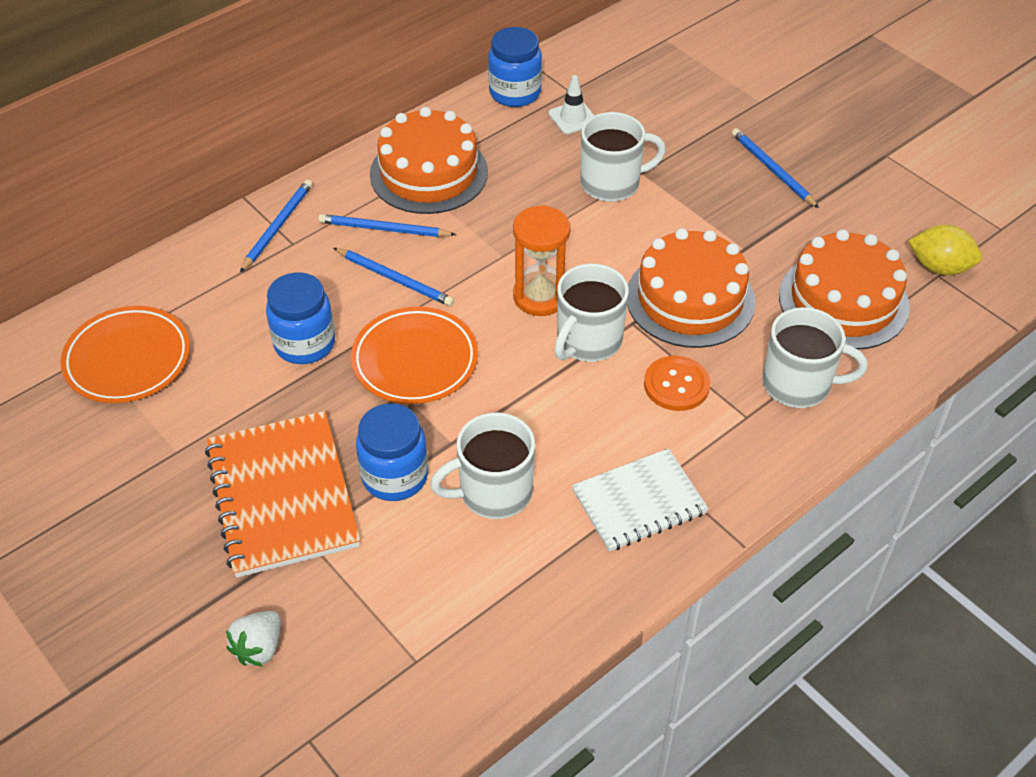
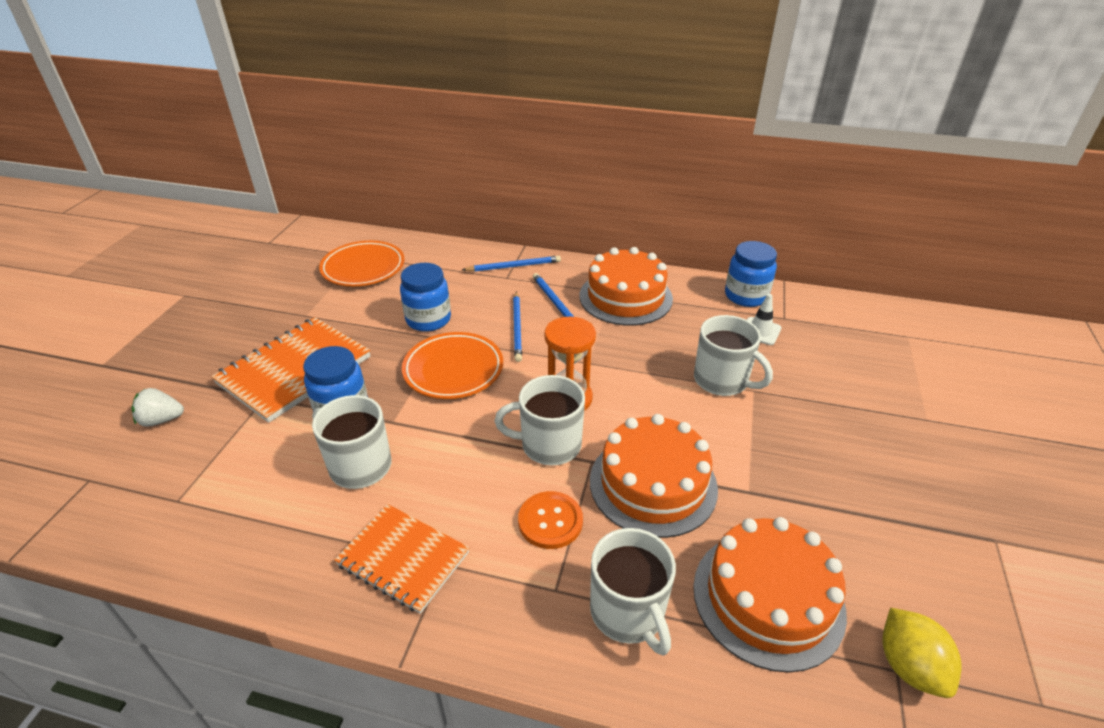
camera: 55 degrees right, 10 degrees down
white notebook [572,448,709,552] -> orange notebook [335,504,469,614]
blue pencil [732,128,819,208] -> none

